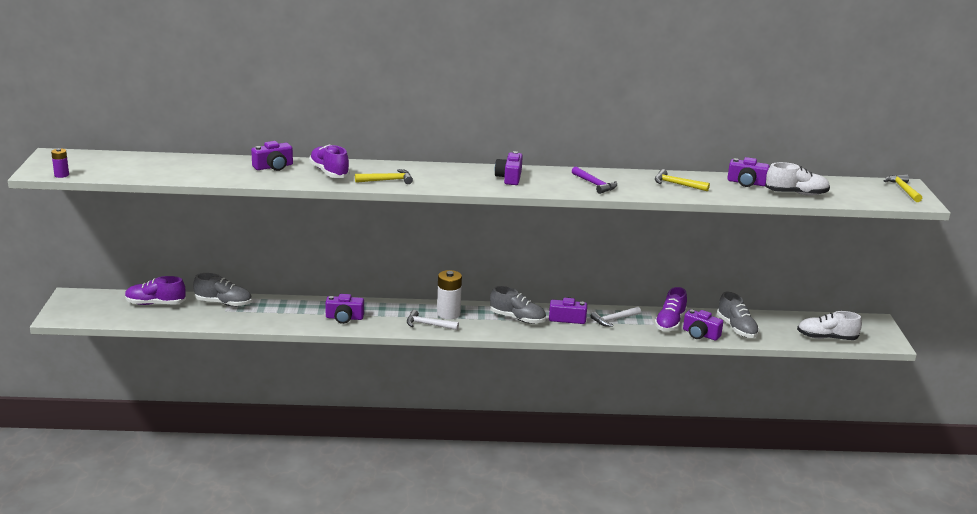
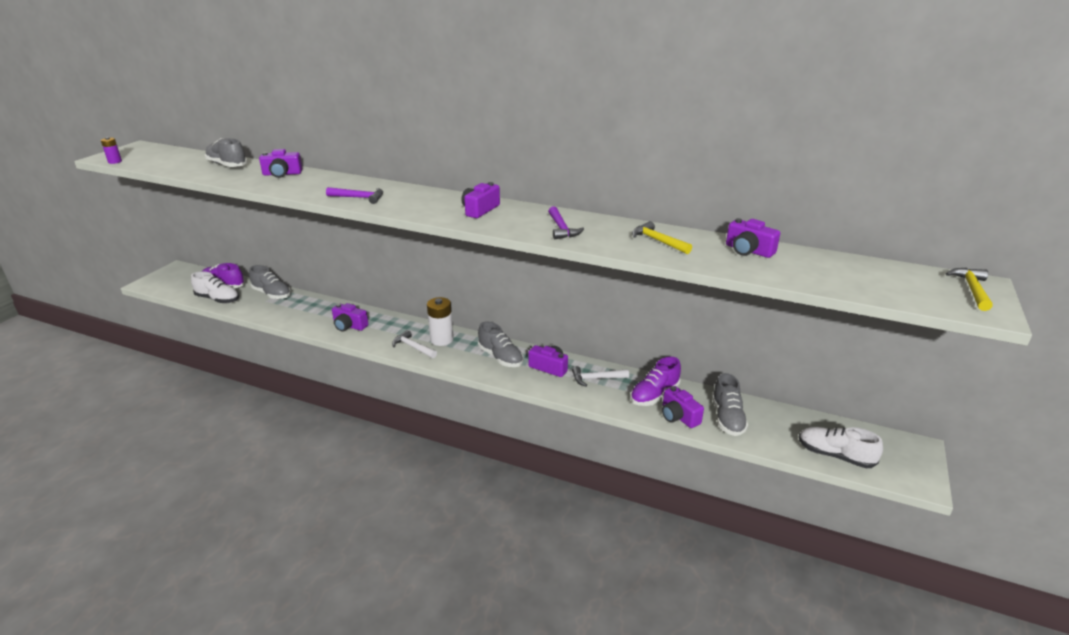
camera: 25 degrees right, 5 degrees up
purple shoe [309,145,350,178] -> none
yellow hammer [355,169,413,184] -> purple hammer [326,187,383,204]
white shoe [765,162,830,196] -> white shoe moved to [191,271,239,303]
none -> grey shoe [204,138,248,167]

